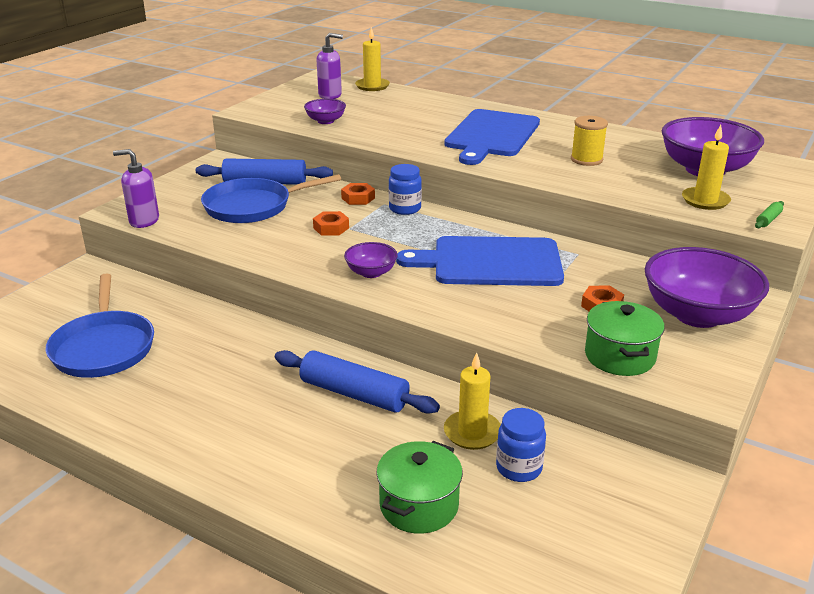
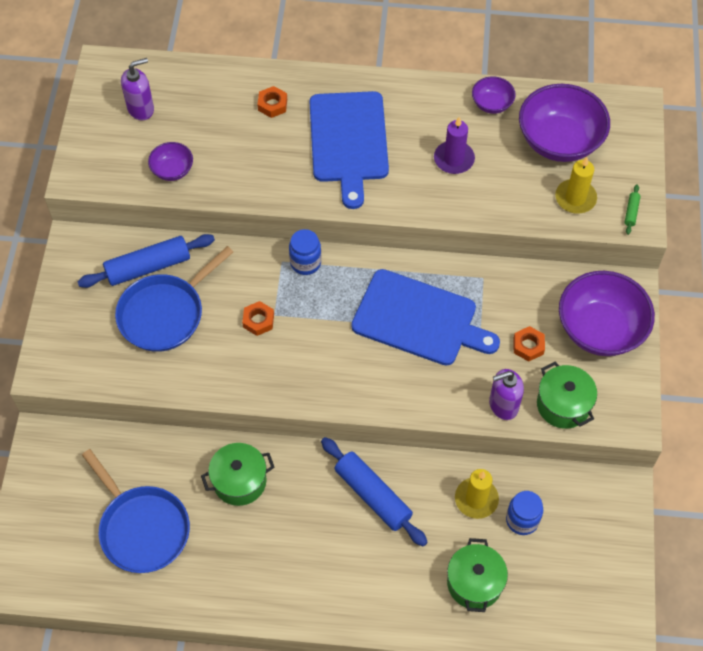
camera: 25 degrees left, 30 degrees up
purple soap dispenser [113,149,159,228] -> purple soap dispenser moved to [489,369,524,420]
blue rolling pin [275,350,440,414] -> blue rolling pin turned 45 degrees clockwise [321,437,428,547]
orange nut [341,183,375,205] -> orange nut moved to [257,86,287,118]
purple bowl [344,242,398,278] -> purple bowl moved to [472,76,516,114]
yellow candle [355,27,390,91] -> none
blue cutting board [396,236,564,286] -> blue cutting board turned 135 degrees counterclockwise [351,269,500,366]
yellow spool [571,116,608,166] -> purple candle [434,117,475,174]
none -> green pot [201,443,275,506]

